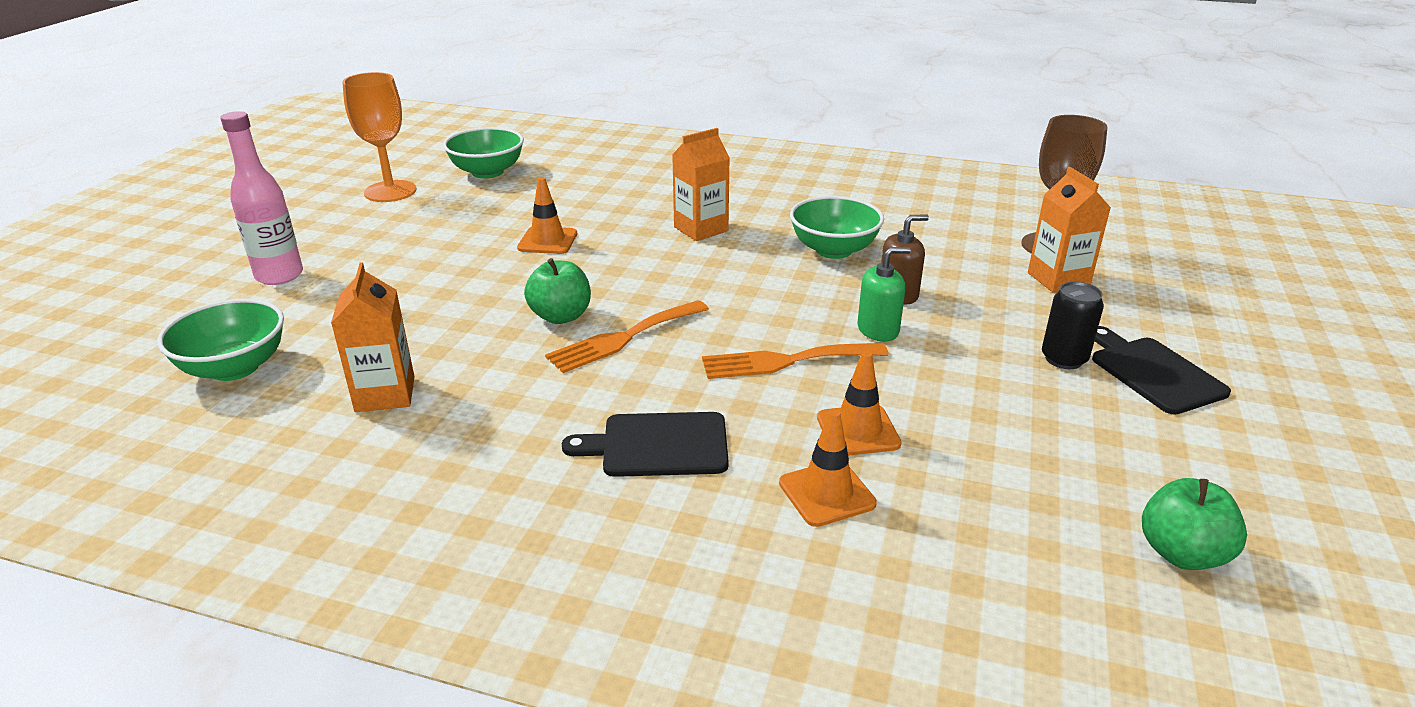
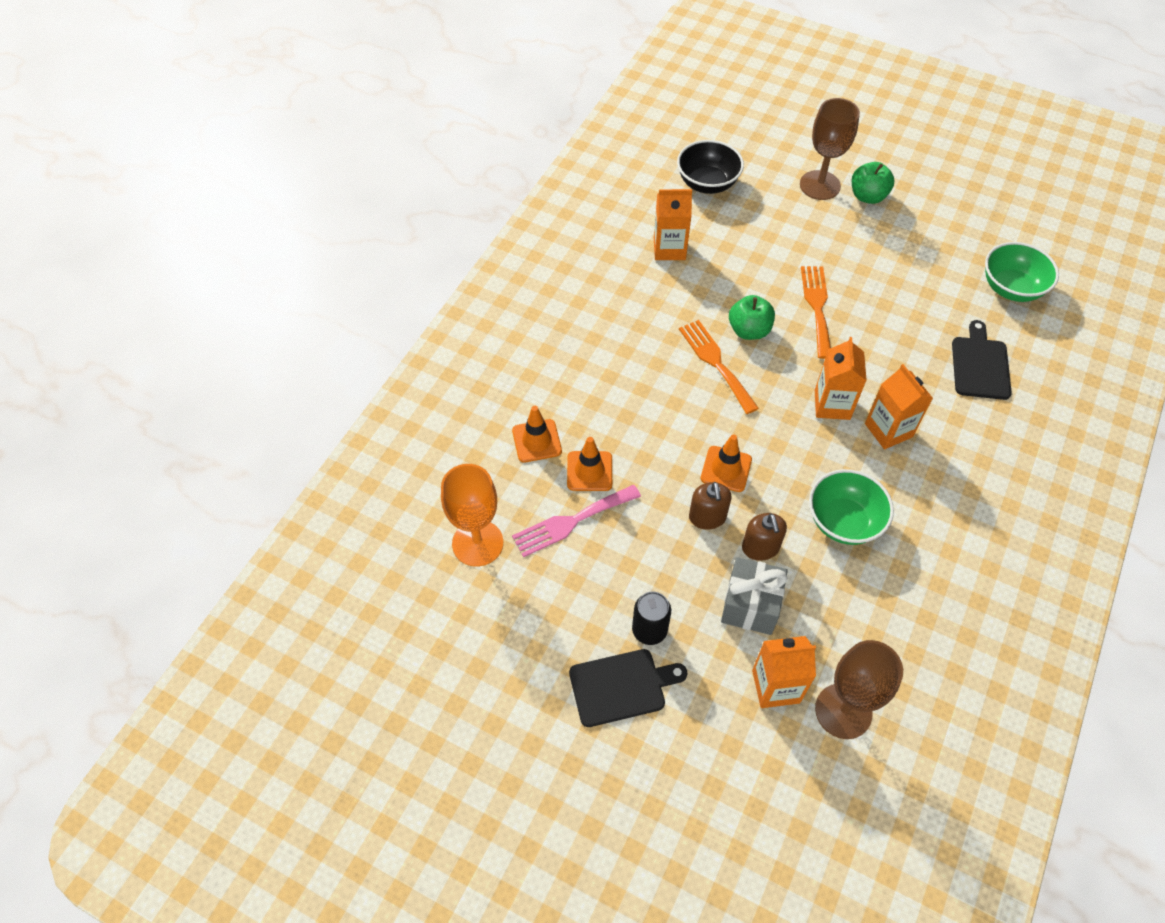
camera: 100 degrees right, 25 degrees up
green bowl [157,299,284,381] -> black bowl [677,140,744,194]
pink bottle [221,111,303,285] -> brown goblet [800,98,860,200]
orange goblet [342,72,416,202] -> orange goblet moved to [441,464,503,567]
orange traffic cone [517,177,577,254] -> orange traffic cone moved to [701,434,752,492]
black cutting board [562,412,729,477] -> black cutting board moved to [952,320,1012,400]
orange fork [702,343,888,379] -> orange fork moved to [801,266,831,359]
green soap dispenser [857,247,910,342] -> brown soap dispenser [689,482,732,530]
green apple [1142,478,1247,570] -> green apple moved to [852,162,894,204]
none -> pink fork [512,485,641,557]
none -> grey gift [721,557,788,635]
none -> orange carton [815,337,867,420]

